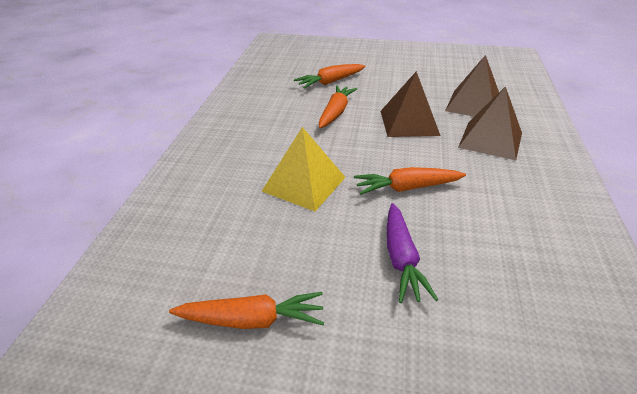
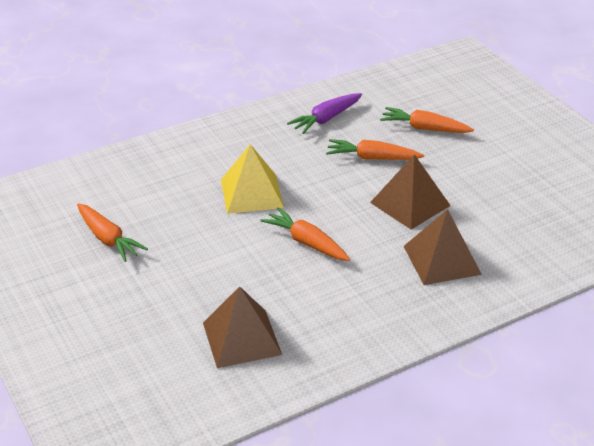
camera: 50 degrees right, 0 degrees up
orange carrot [319,85,357,128] -> orange carrot turned 150 degrees counterclockwise [326,139,424,160]
purple carrot [387,203,438,303] -> purple carrot moved to [287,93,362,134]
brown pyramid [445,55,499,117] -> brown pyramid moved to [203,286,282,368]

